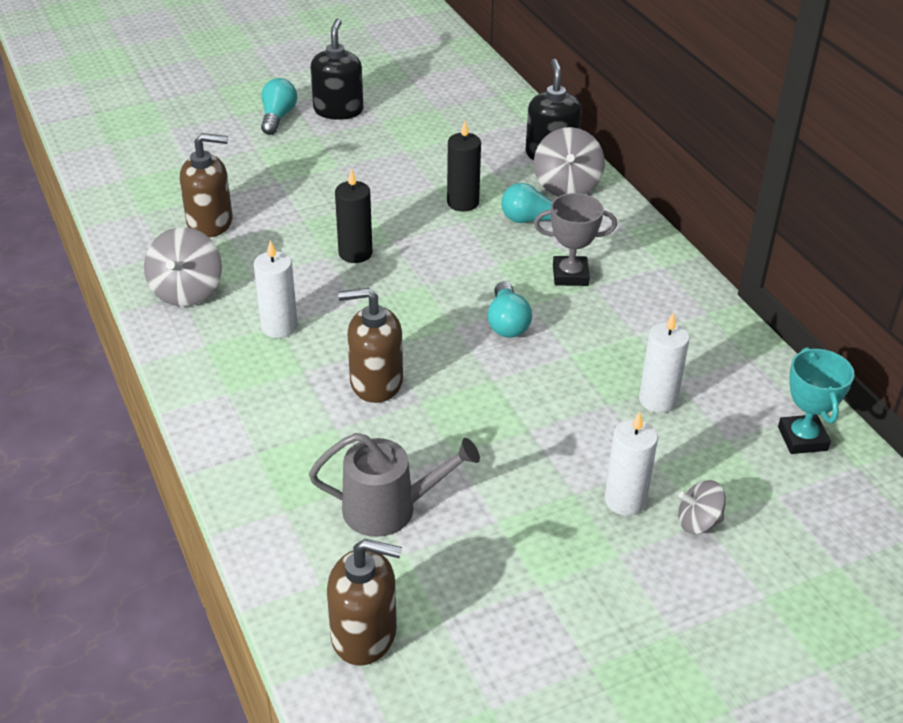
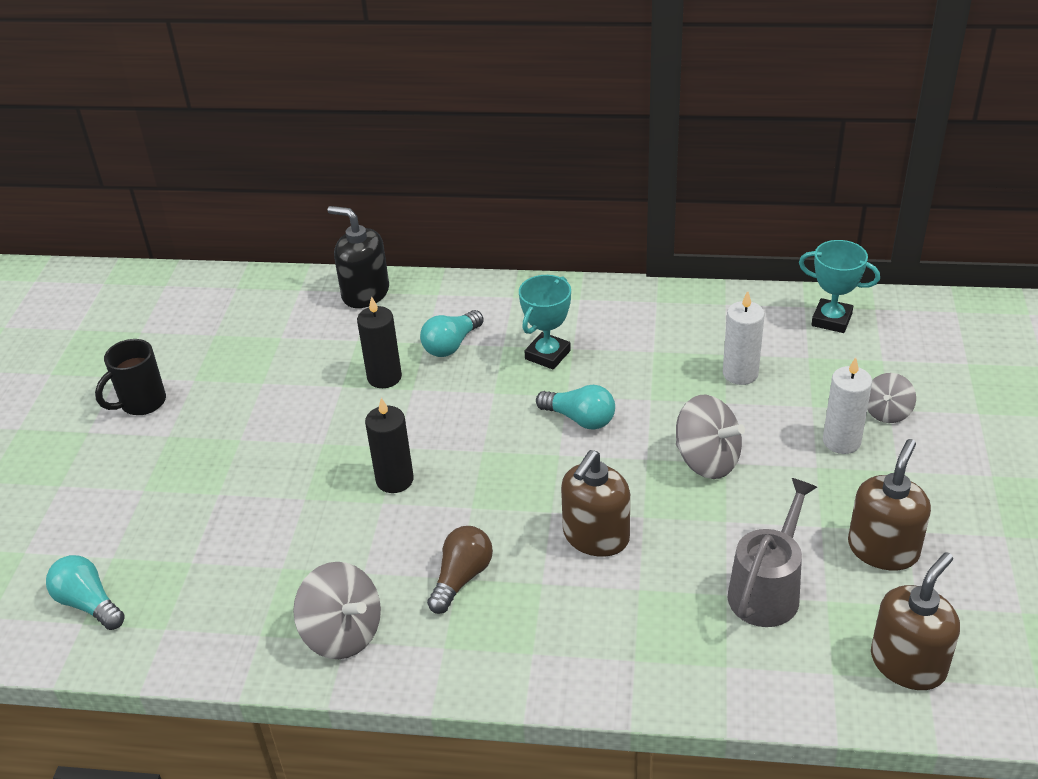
camera: 55 degrees left, 0 degrees up
brown soap dispenser [180,133,233,237] -> brown soap dispenser moved to [848,439,931,571]
white candle [254,240,298,338] -> brown light bulb [427,526,493,614]
turquoise light bulb [261,78,297,135] -> turquoise light bulb moved to [46,555,125,630]
black soap dispenser [310,18,363,120] -> black mug [95,339,166,415]
grey spinning top [534,127,605,197] -> grey spinning top moved to [676,395,745,479]
grey trophy [534,193,617,286] -> turquoise trophy [519,275,571,370]

